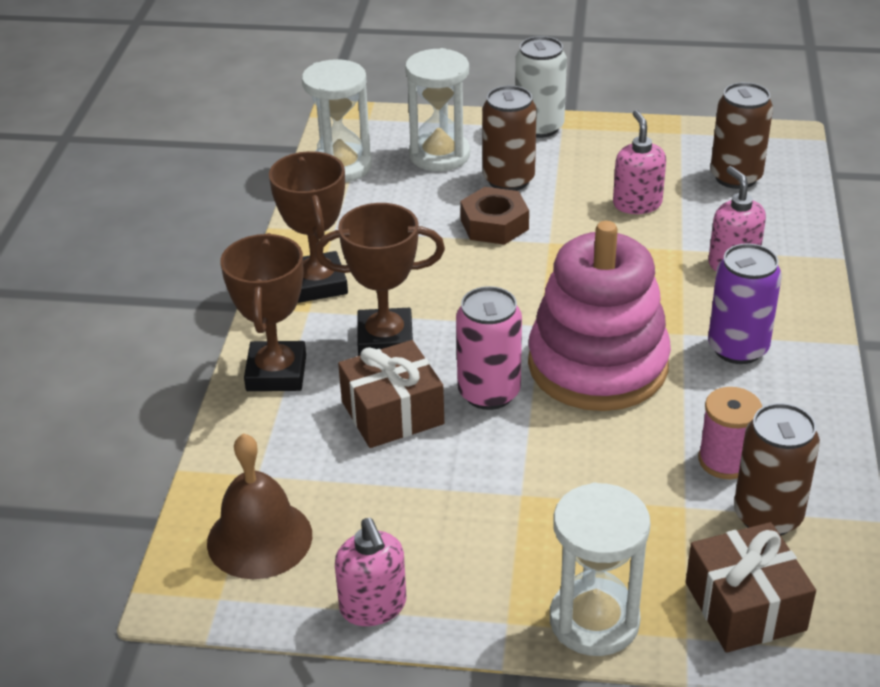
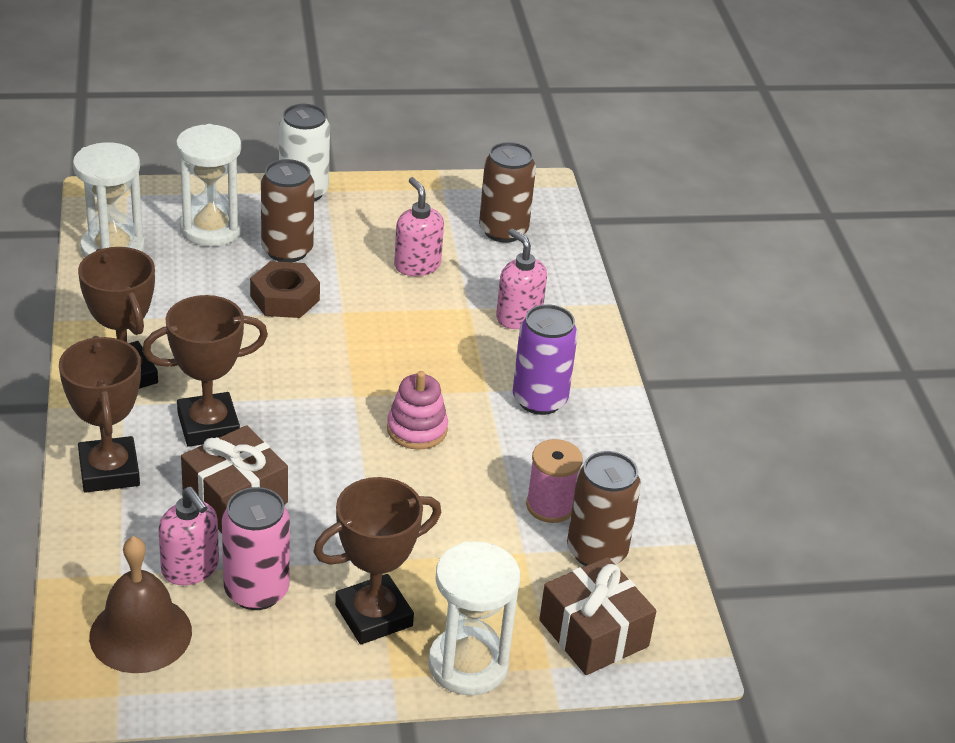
camera: 20 degrees left, 0 degrees up
pink soap dispenser [335,518,406,626] -> pink soap dispenser moved to [158,487,219,585]
pink can [456,286,522,410] -> pink can moved to [222,487,290,610]
pink stacking toy [528,221,671,411] -> pink stacking toy [387,371,448,450], size x0.46
none -> brown trophy [313,477,441,644]

